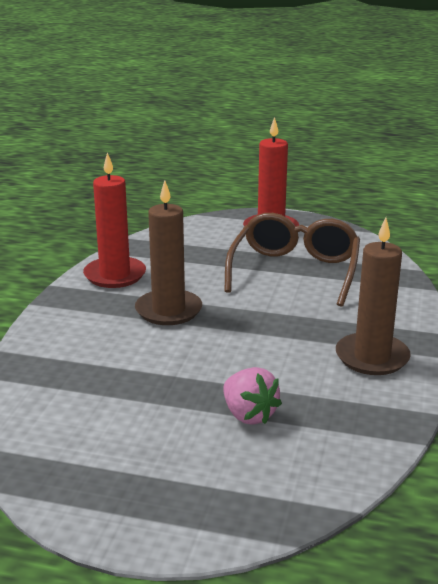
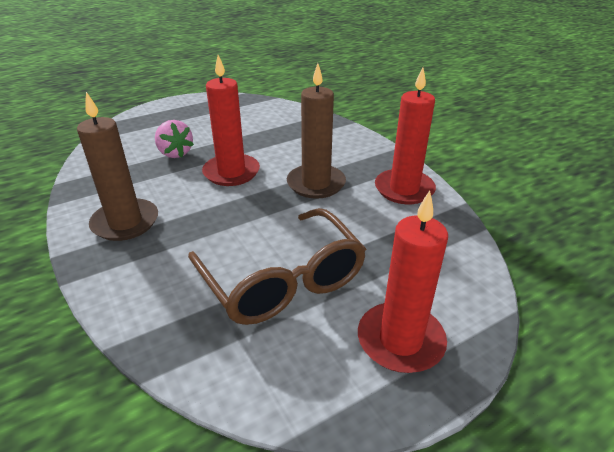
camera: 135 degrees right, 10 degrees up
pink strawberry [223,367,282,425] -> pink strawberry turned 135 degrees counterclockwise [155,120,194,158]
none -> red candle [202,55,260,186]

